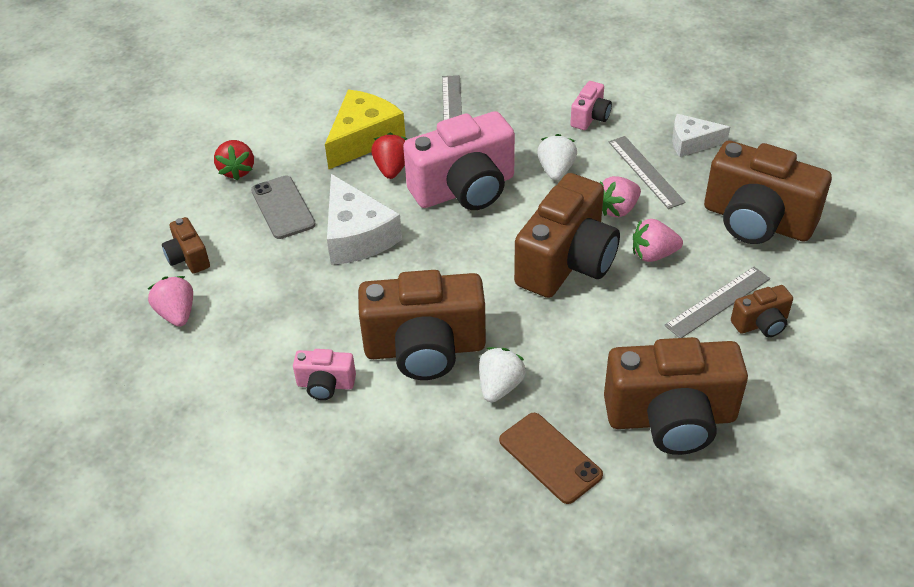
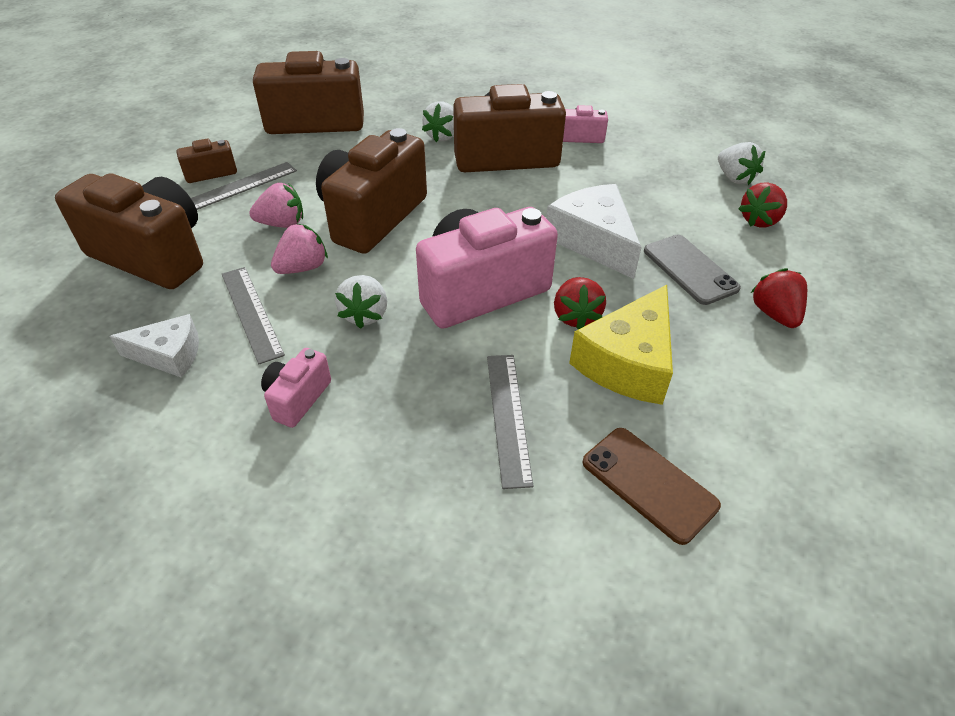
camera: 175 degrees right, 0 degrees up
pink strawberry [148,276,193,327] -> white strawberry [718,142,765,185]
brown camera [162,217,210,274] -> red strawberry [738,182,787,227]
brown phone [499,413,603,504] -> brown phone moved to [583,428,721,545]

